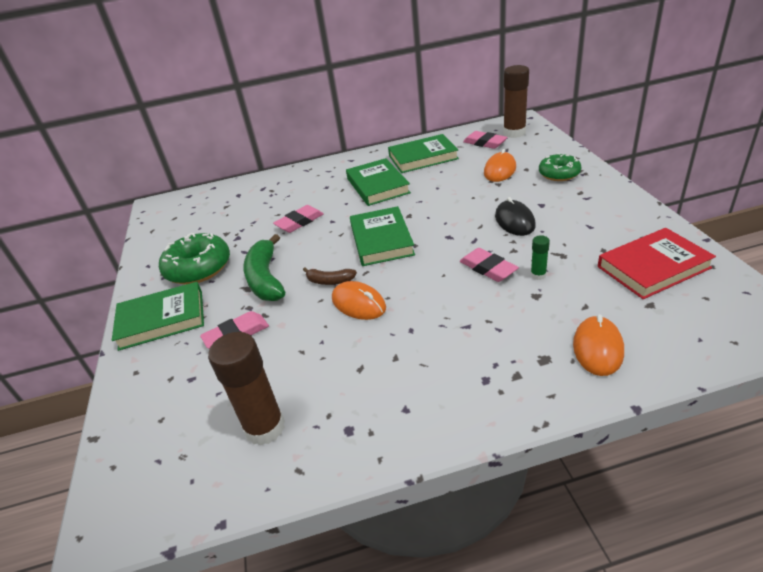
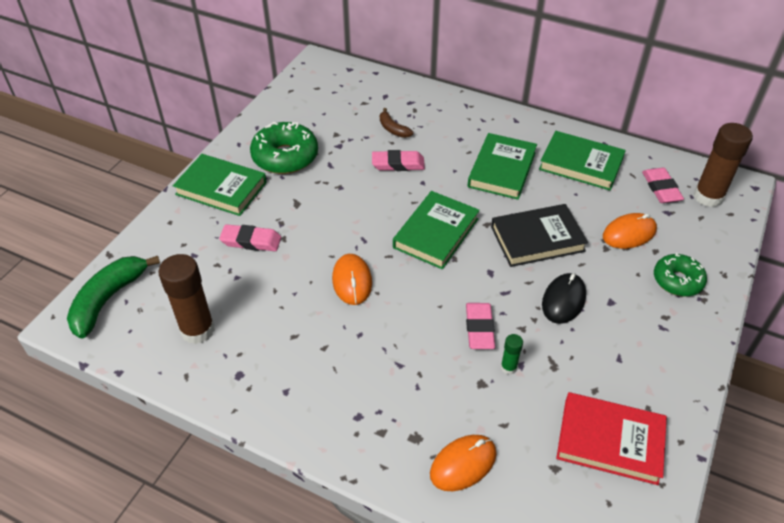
camera: 35 degrees right, 10 degrees up
green banana [243,234,285,301] -> green banana moved to [67,256,160,339]
brown banana [303,268,357,285] -> brown banana moved to [380,108,413,138]
none -> black book [491,204,588,267]

